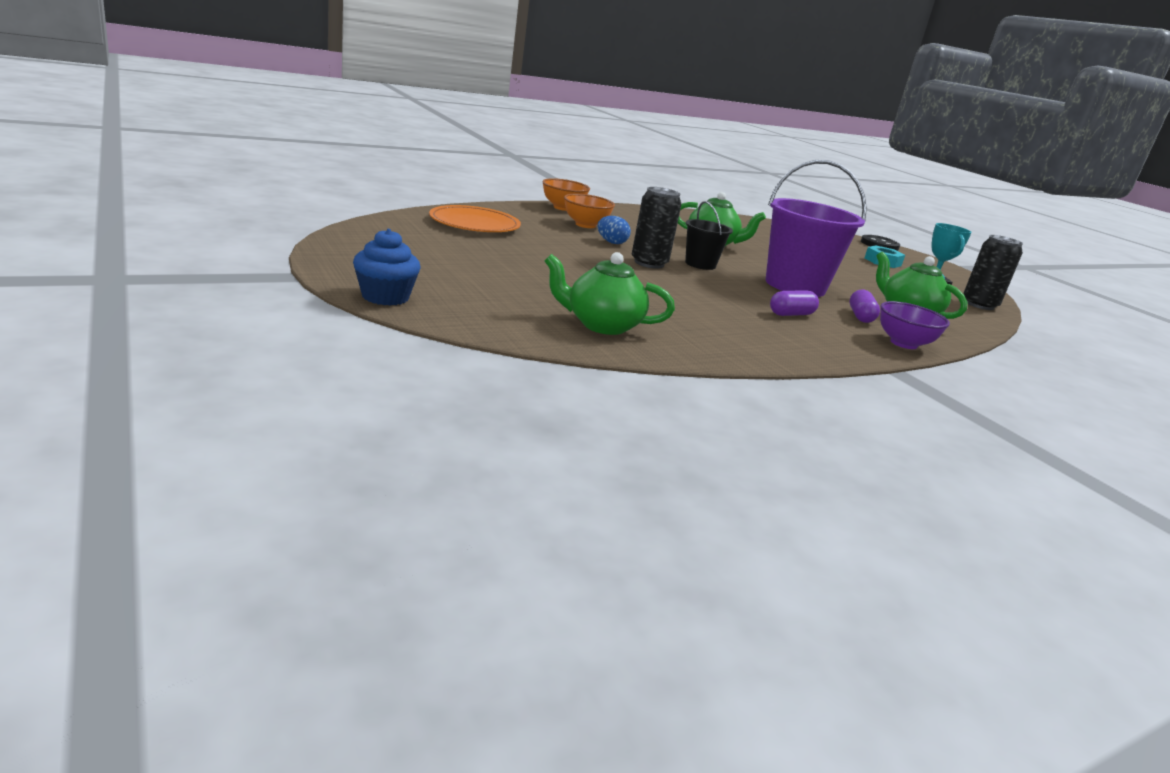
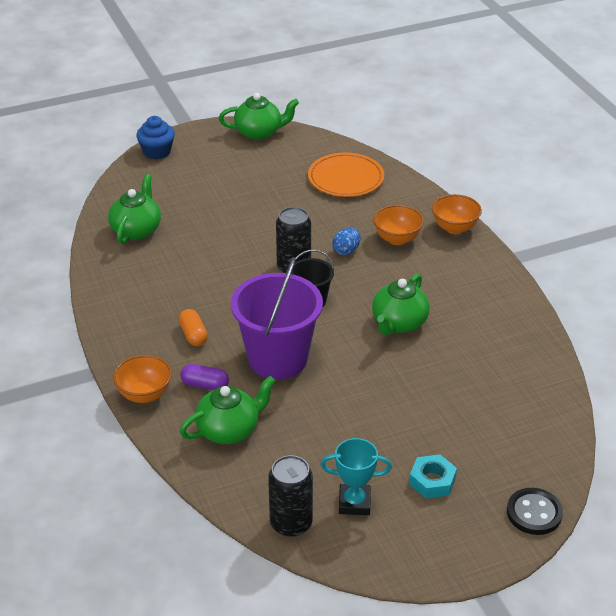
camera: 100 degrees right, 15 degrees up
purple capsule [770,290,819,316] -> orange capsule [179,309,208,346]
purple bowl [880,301,950,349] -> orange bowl [113,355,172,403]
none -> green teapot [219,93,299,140]

